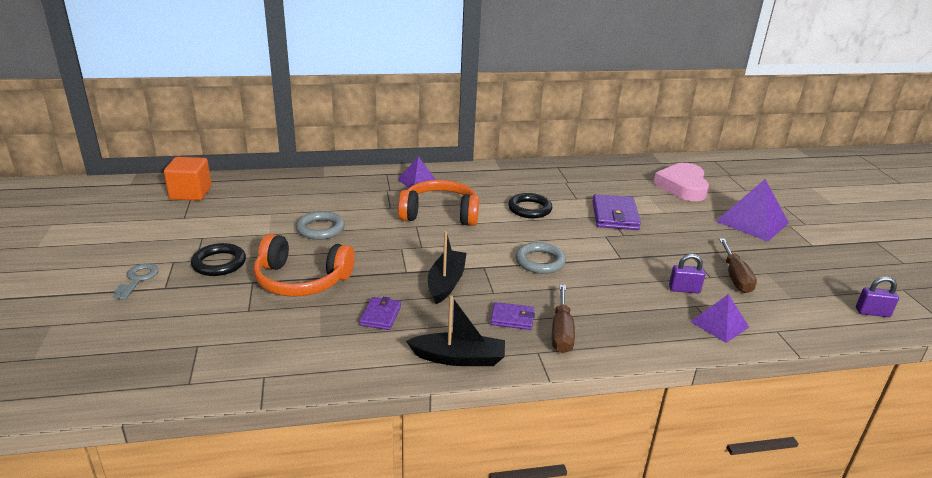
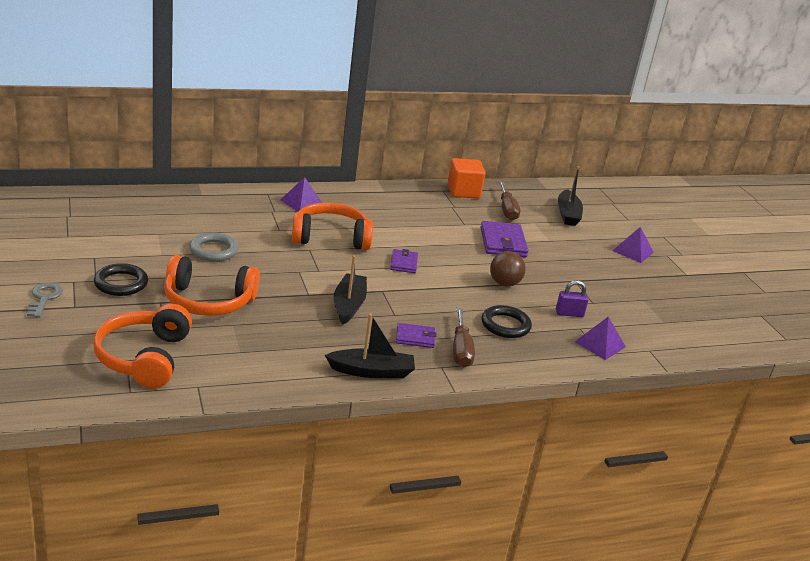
camera: 10 degrees left, 0 degrees up
orange cube [164,157,211,201] -> orange cube moved to [448,158,485,199]
purple wallet [359,297,401,330] -> purple wallet moved to [390,249,418,273]
black ring [508,193,552,218] -> black ring moved to [482,305,532,338]
grey ring [516,242,566,274] -> none
pink heart [653,163,709,201] -> black boat [558,166,583,226]
purple pyramid [716,179,789,242] -> purple pyramid [613,227,654,263], size x0.61
brown screwdriver [719,238,757,293] -> brown screwdriver moved to [499,182,520,221]
purple padlock [856,276,899,317] -> none
none -> orange headphones [93,304,192,388]
none -> brown ball [490,251,526,287]

